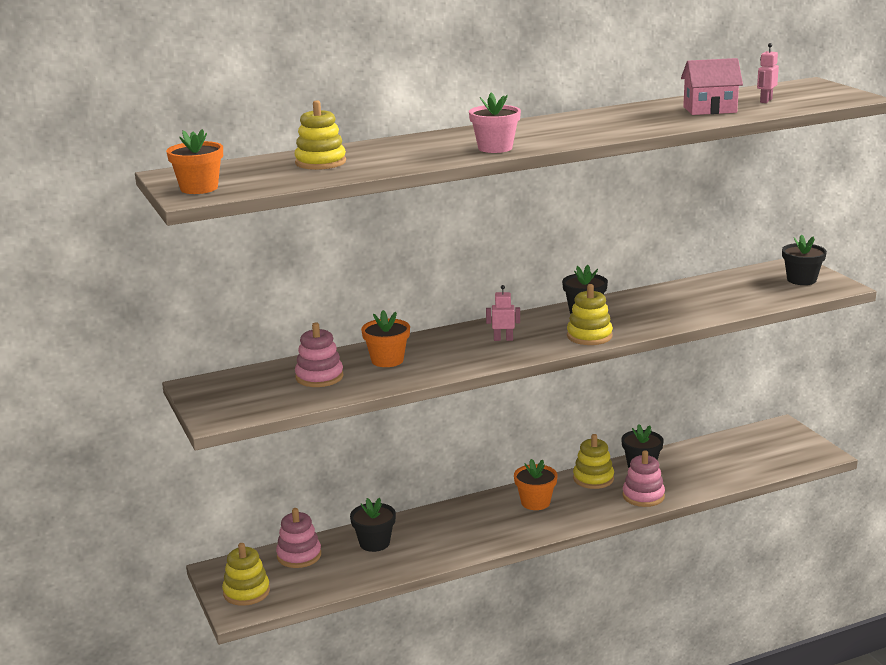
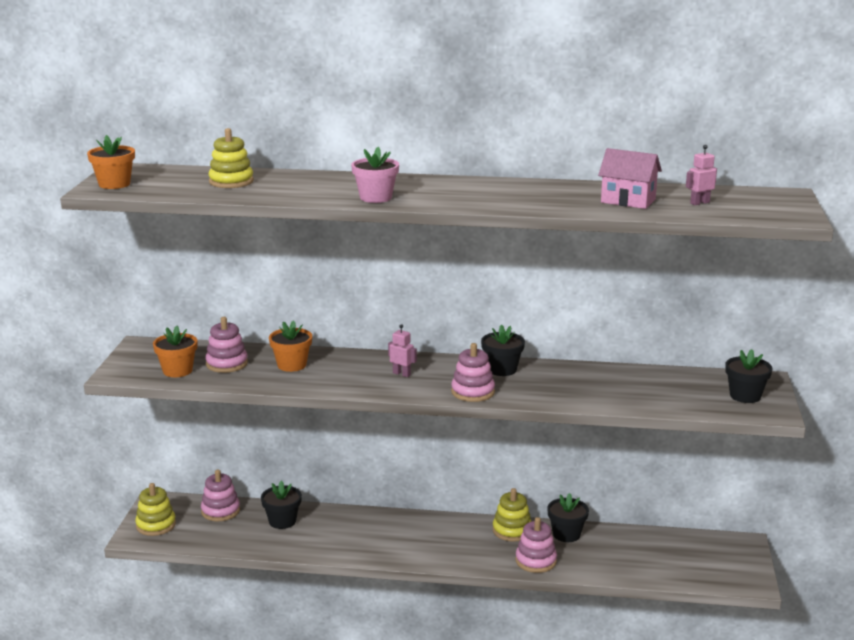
camera: 30 degrees right, 0 degrees up
orange flower pot [514,459,558,510] -> orange flower pot moved to [153,326,197,377]
yellow stacking toy [567,284,613,345] -> pink stacking toy [451,343,495,402]

